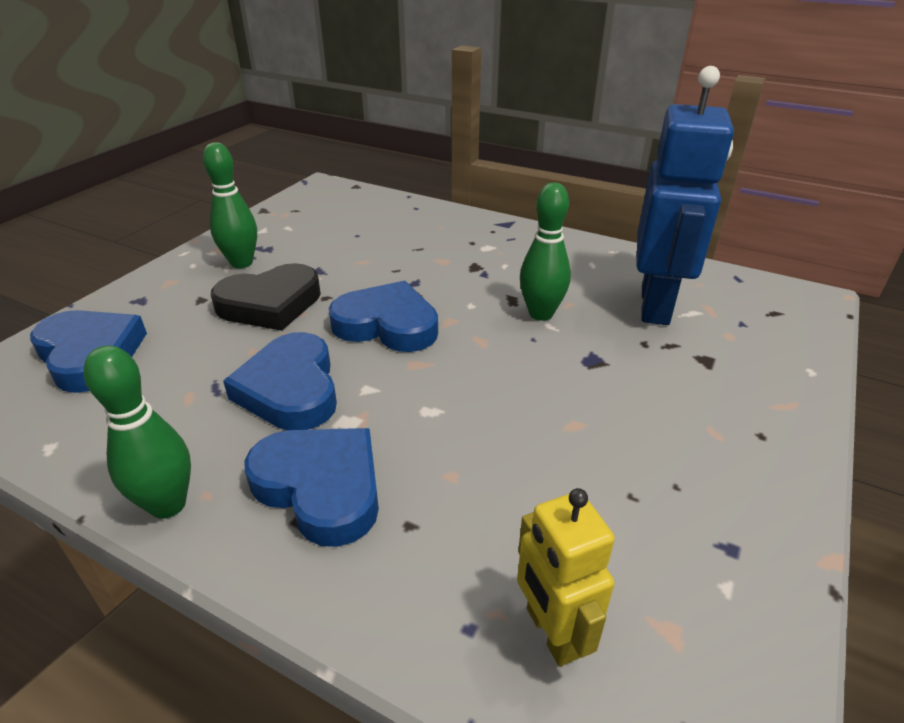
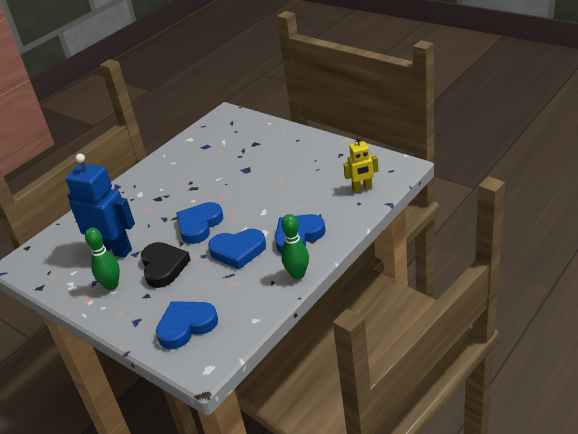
camera: 75 degrees left, 0 degrees up
green bowling pin [520,183,571,321] -> none
blue robot [637,66,734,325] -> blue robot moved to [66,154,135,258]

